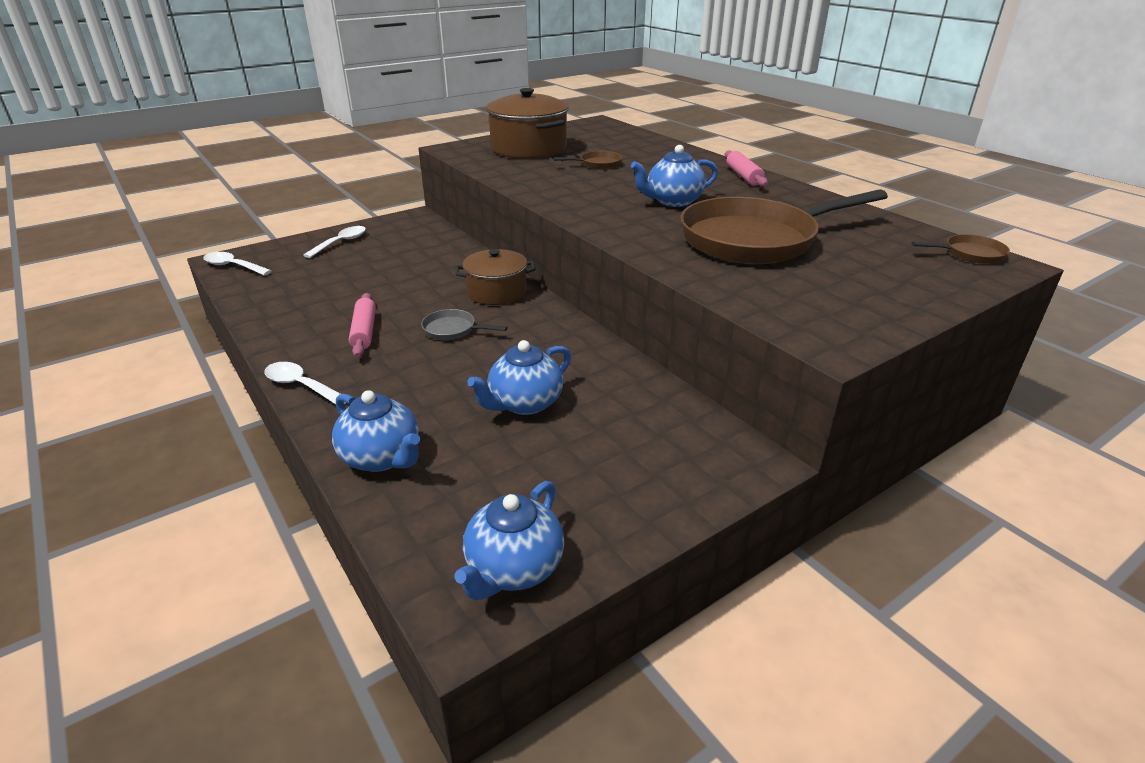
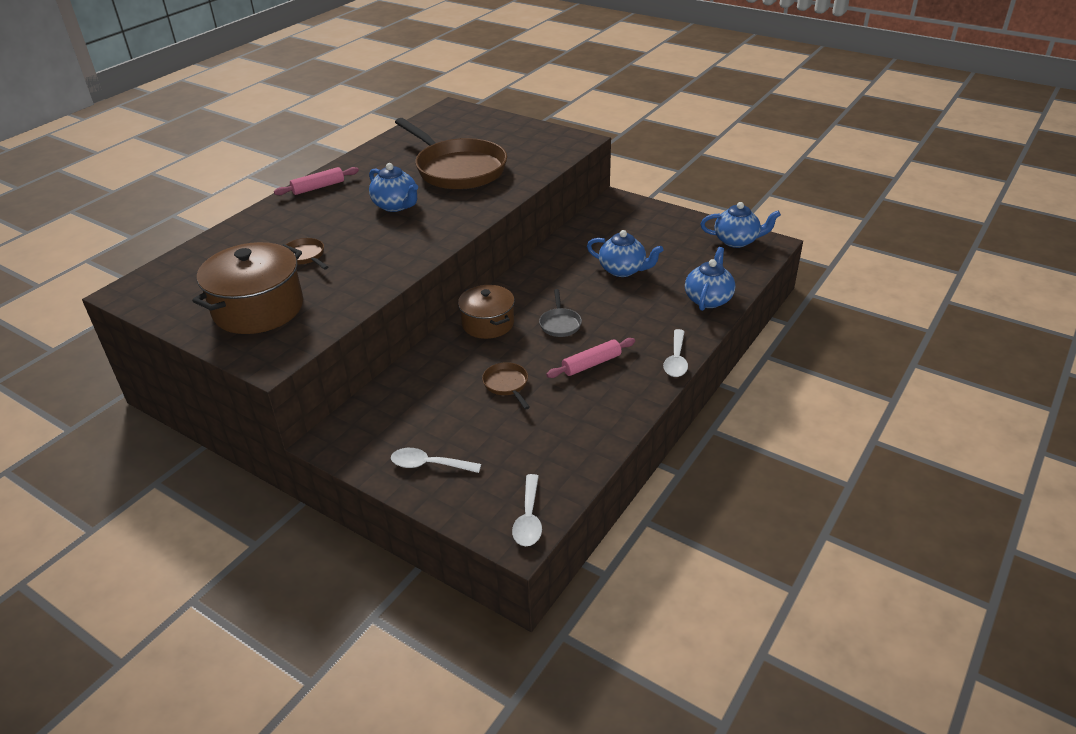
camera: 110 degrees left, 5 degrees up
brown pan [911,234,1010,264] -> brown pan moved to [482,362,530,409]

